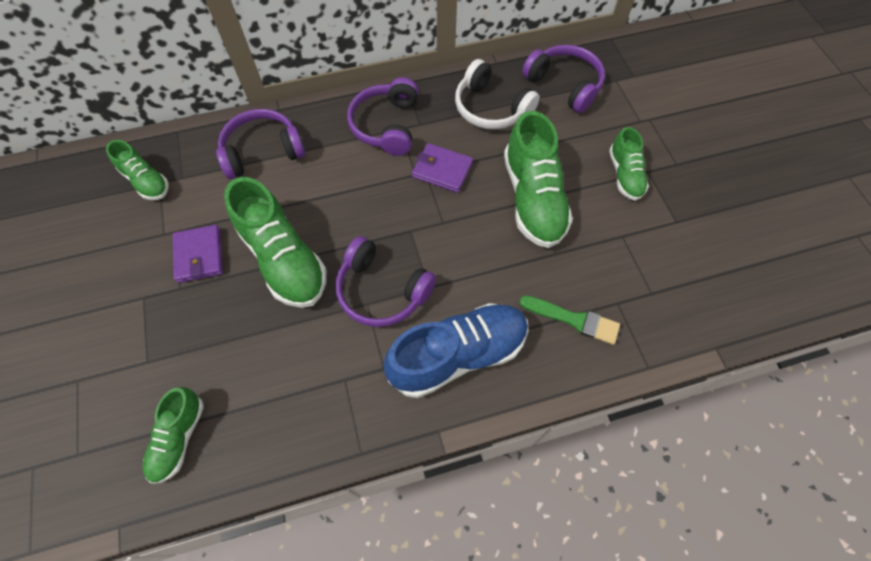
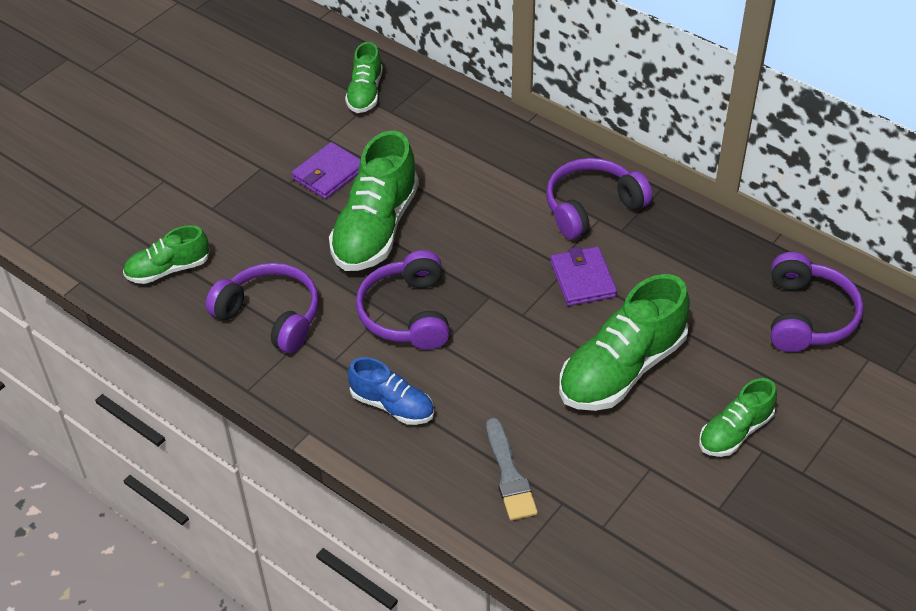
camera: 55 degrees right, 15 degrees down
purple headphones [216,109,305,179] -> purple headphones moved to [206,263,319,353]
blue shoe [383,303,529,398] -> blue shoe [348,357,434,425], size x0.57
white headphones [455,59,540,129] -> none
green brush [519,295,620,345] -> grey brush [486,418,538,521]

